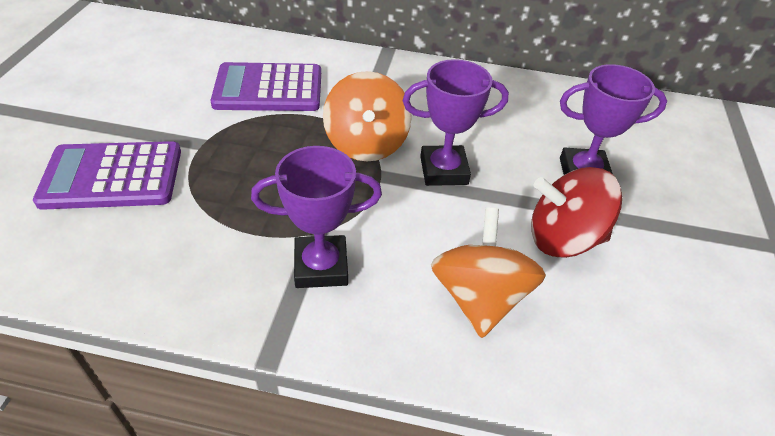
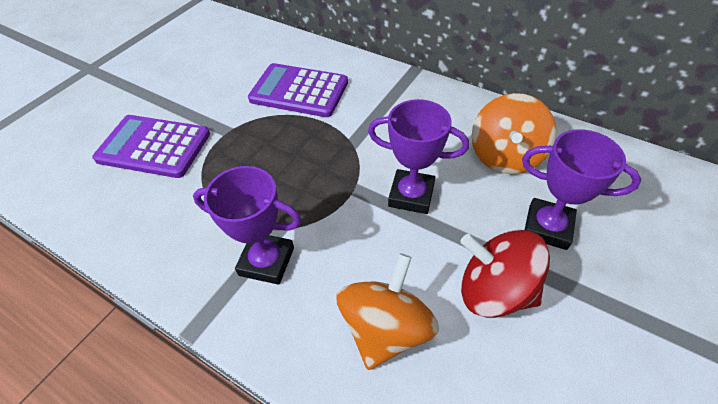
camera: 25 degrees right, 5 degrees up
orange spinning top [323,71,412,161] -> orange spinning top moved to [472,93,556,174]

